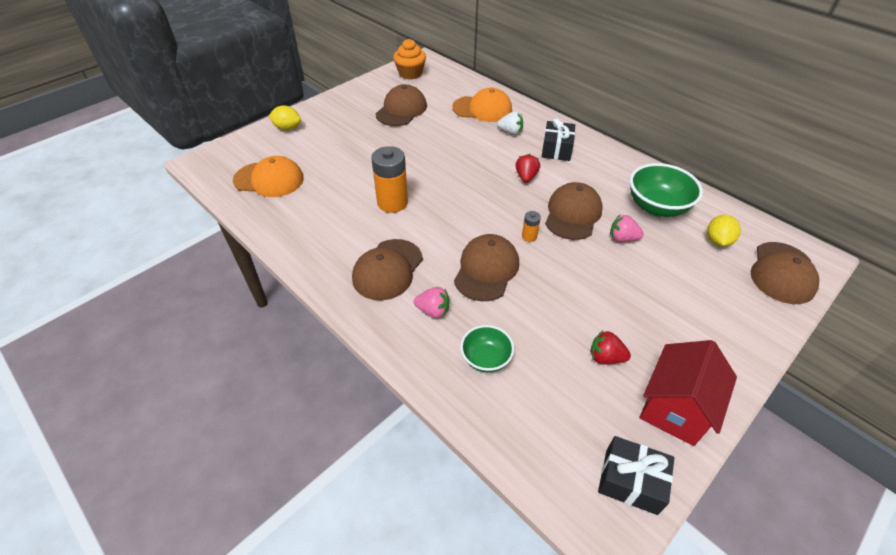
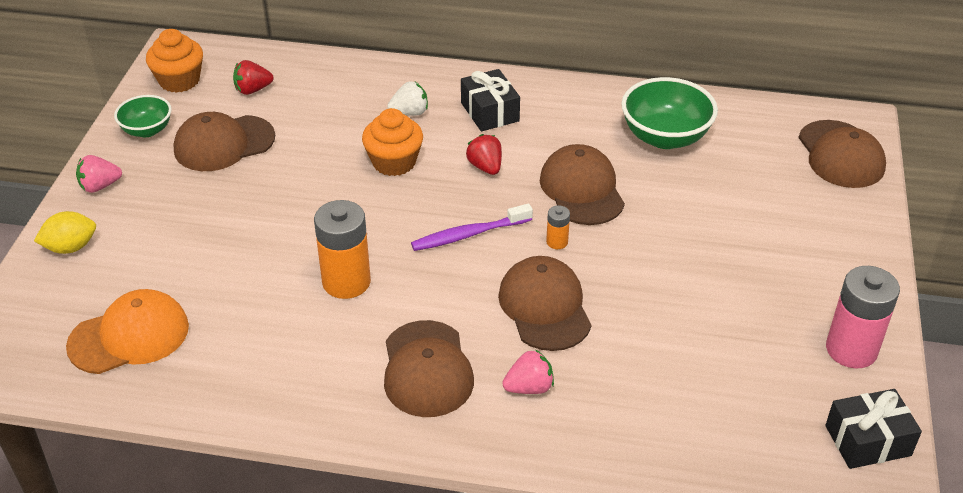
camera: 35 degrees left, 5 degrees down
brown cap [376,84,427,126] -> brown cap turned 105 degrees counterclockwise [173,112,275,171]
orange cap [452,88,512,122] -> none
green bowl [460,325,514,373] -> green bowl moved to [114,95,172,137]
red strawberry [590,331,631,364] -> red strawberry moved to [233,60,274,95]
pink strawberry [610,215,644,242] -> pink strawberry moved to [76,155,122,193]
red house [640,340,737,446] -> pink battery [826,266,900,368]
yellow lemon [707,215,741,247] -> none
none -> orange cupcake [362,108,423,176]
none -> purple toothbrush [411,204,533,251]

